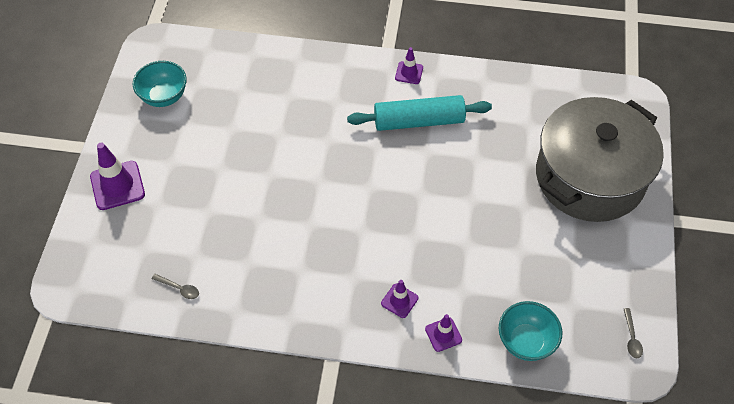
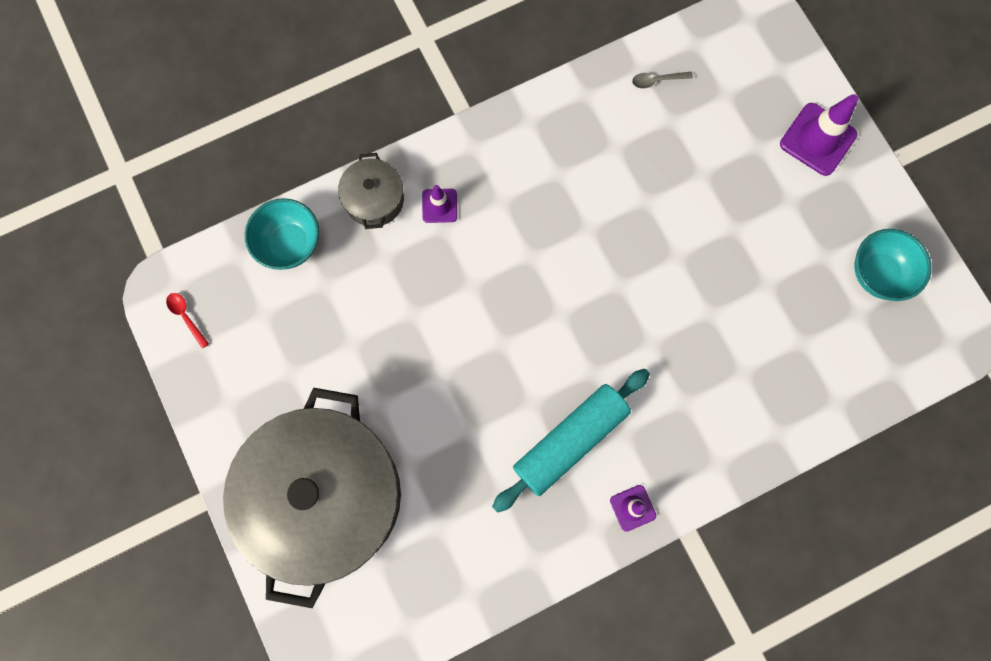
camera: 145 degrees right, 20 degrees up
purple traffic cone [425,314,462,352] -> grey pot [338,153,404,229]
grey spoon [624,308,643,358] -> red spoon [166,293,209,349]

